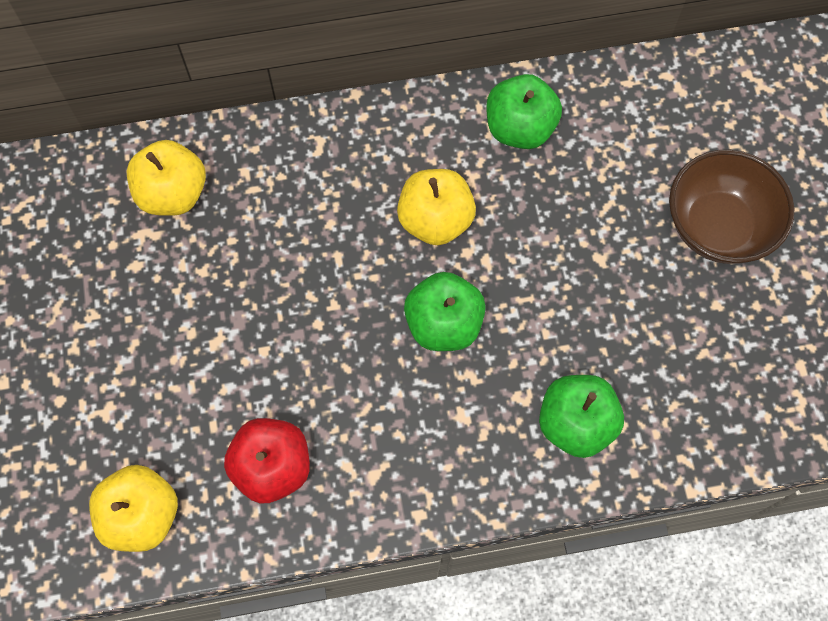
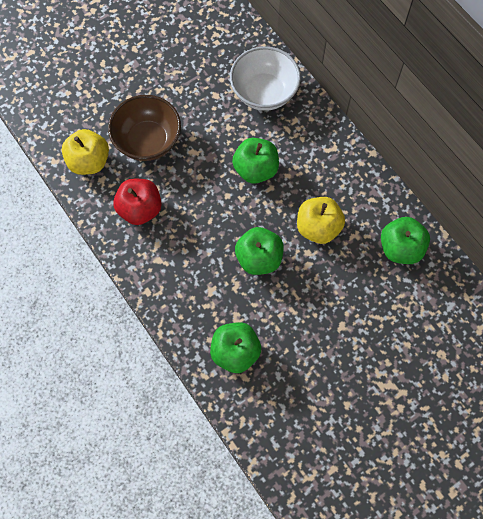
camera: 65 degrees right, 0 degrees up
yellow apple [127,140,206,216] -> white bowl [230,46,301,111]
brown bowl [669,150,794,264] -> brown bowl moved to [108,95,181,161]
none -> green apple [232,138,279,184]

